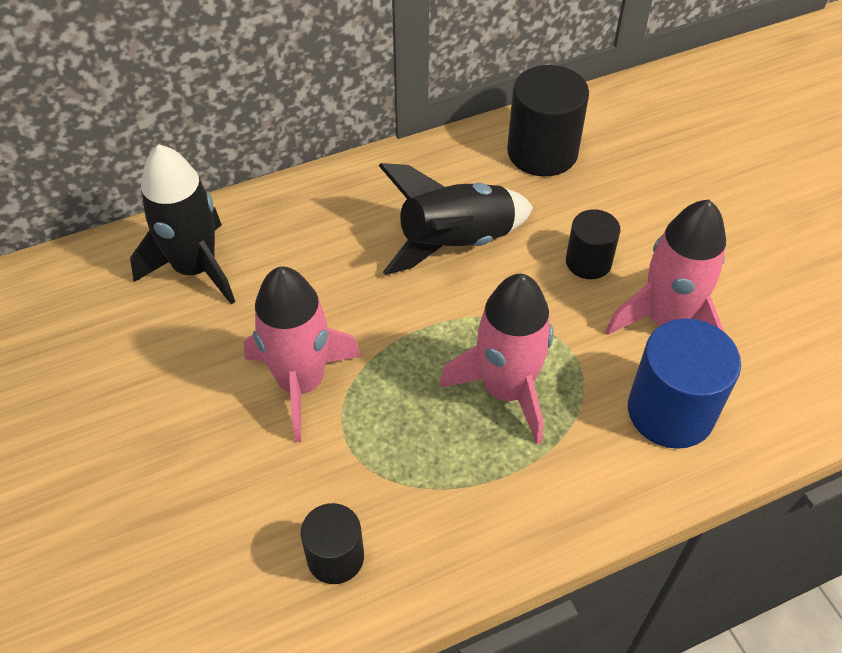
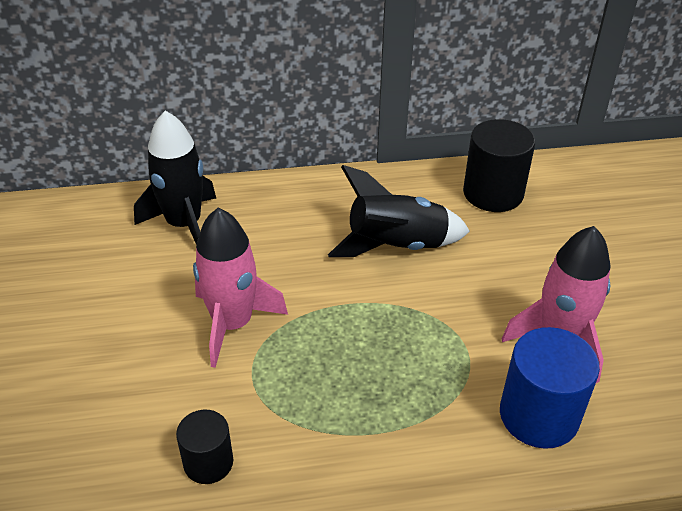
camera: 15 degrees right, 10 degrees down
pink rocket [439,274,553,444] -> none
black cylinder [566,209,621,279] -> none

